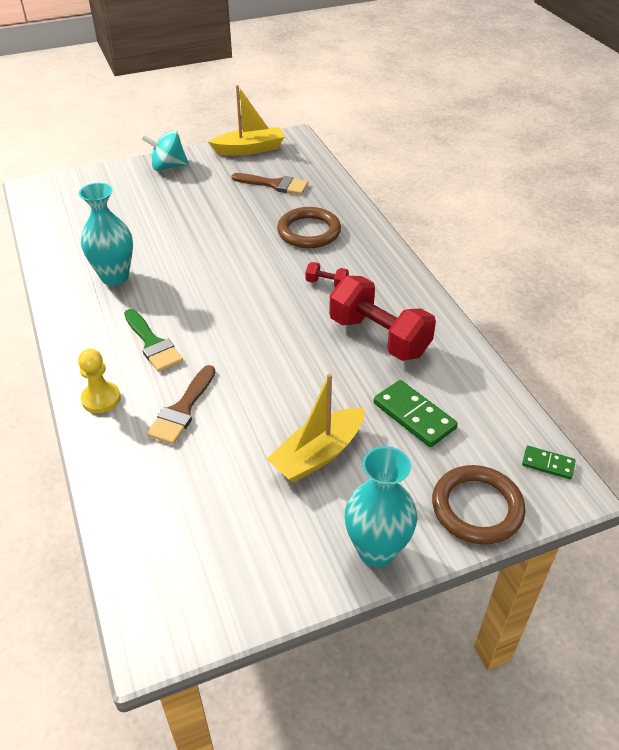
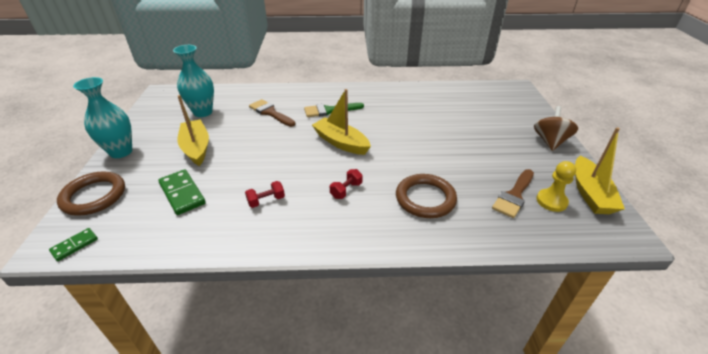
camera: 110 degrees right, 5 degrees down
yellow pawn [78,349,121,413] -> yellow pawn moved to [536,161,576,212]
turquoise vase [79,183,133,286] -> turquoise vase moved to [173,45,214,117]
turquoise spinning top [141,130,189,171] -> brown spinning top [534,106,578,151]
red dumbbell [329,276,436,361] -> red dumbbell [245,181,285,208], size x0.43
green domino [374,380,458,447] -> green domino turned 75 degrees clockwise [158,170,206,215]
none -> yellow boat [312,89,371,155]

